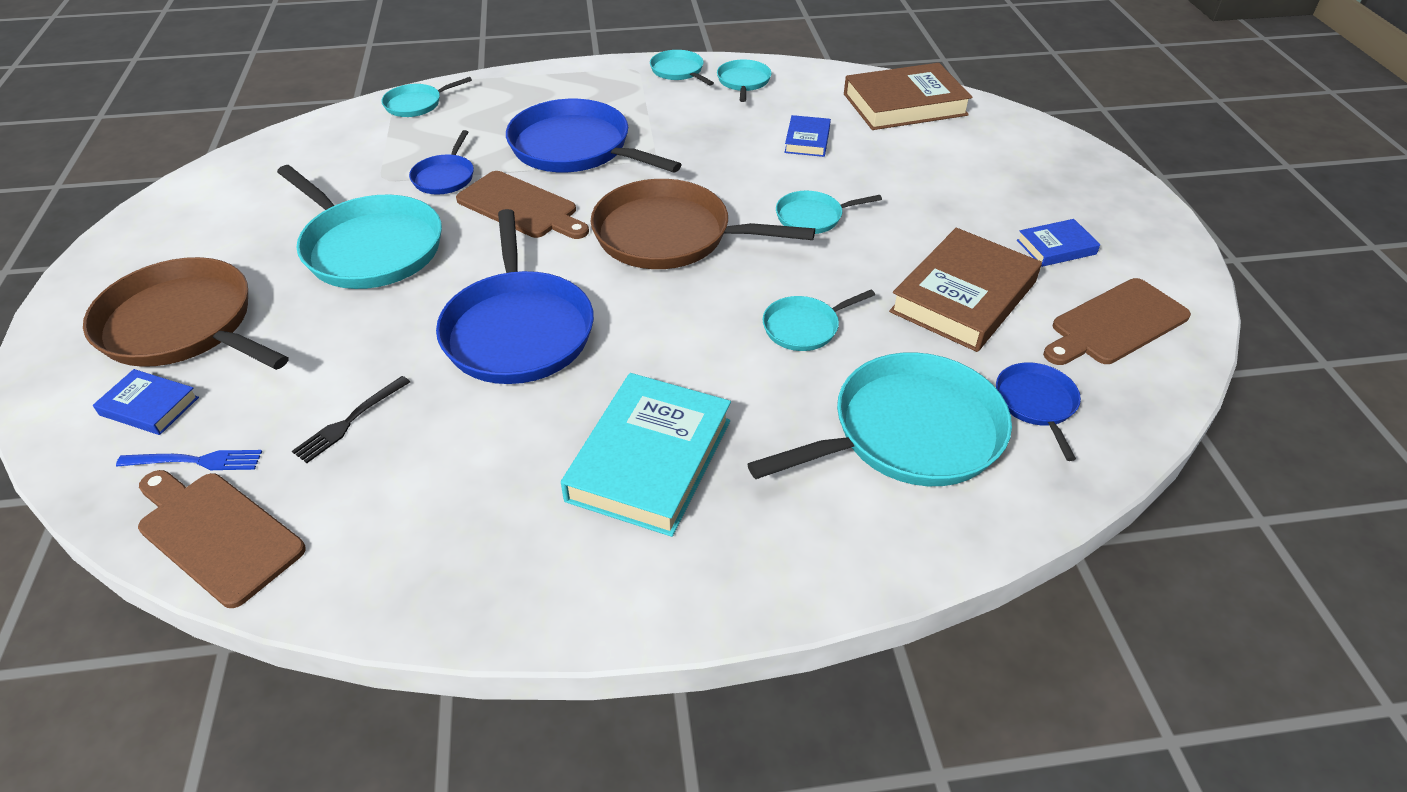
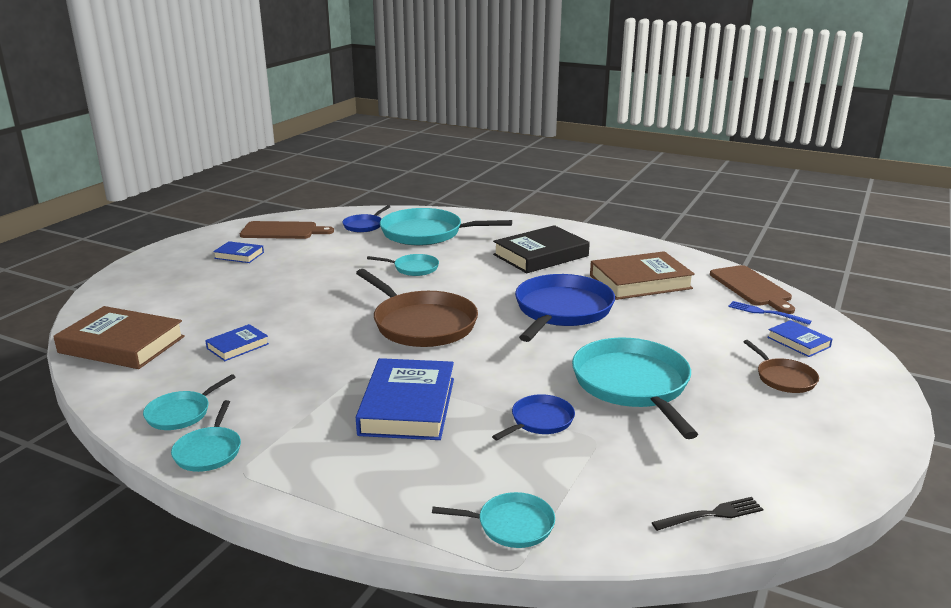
camera: 145 degrees left, 20 degrees down
brown pan [83,257,289,370] -> brown pan [743,340,819,393], size x0.50
black fork [292,376,410,463] -> black fork moved to [652,497,763,531]
brown cutting board [456,171,589,239] -> none
blue pan [506,99,682,173] -> blue book [356,358,454,440]
turquoise book [561,373,731,537] -> black book [493,225,590,273]
turquoise pan [776,191,882,234] -> none
brown book [889,228,1042,352] -> brown book moved to [590,251,695,300]

